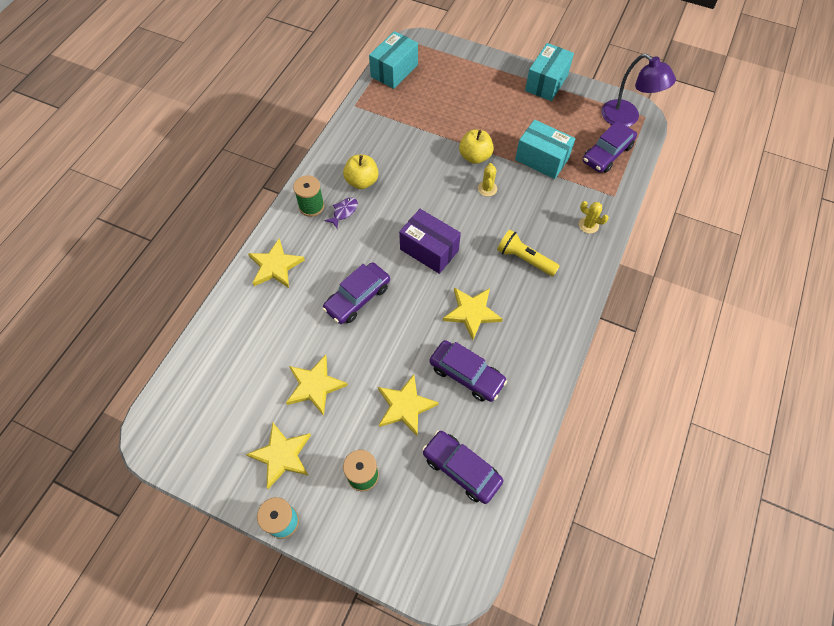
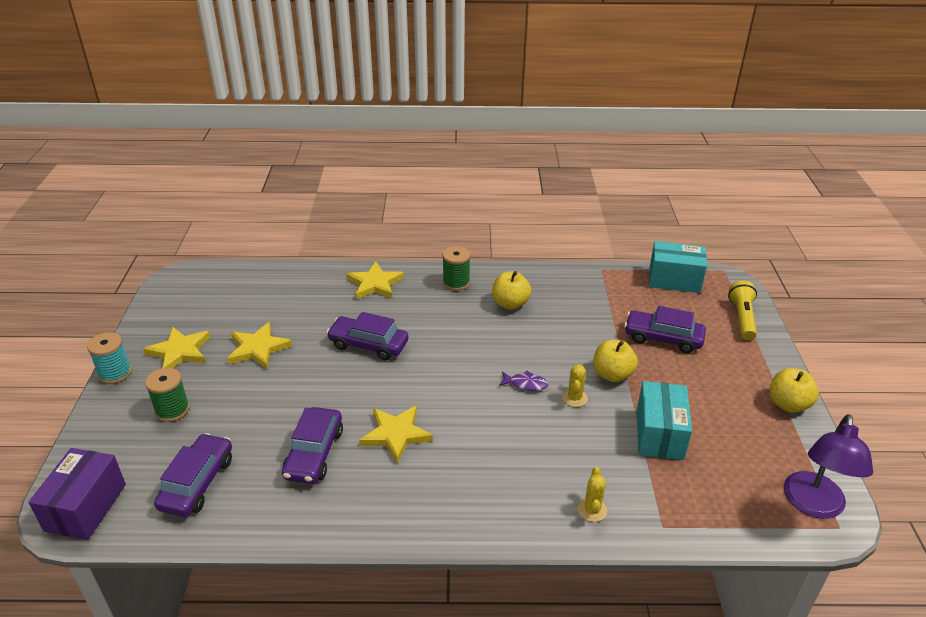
camera: 65 degrees right, 25 degrees down
purple fish [324,198,358,228] -> purple fish moved to [499,370,548,391]
yellow star [378,375,439,437] -> none
purple box [399,209,461,274] -> purple box moved to [28,448,126,540]
yellow cactus [478,163,497,196] -> yellow cactus turned 60 degrees counterclockwise [562,364,588,407]
yellow flashlight [497,229,560,276] -> yellow flashlight moved to [728,281,757,340]
turquoise box [525,43,574,101] -> yellow apple [769,368,819,413]
purple car [583,121,637,173] -> purple car moved to [624,306,706,353]

